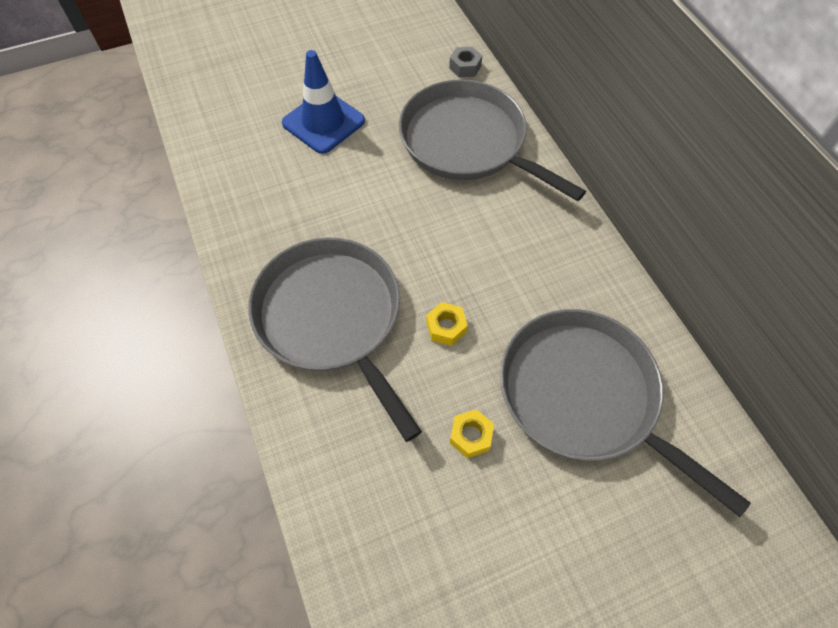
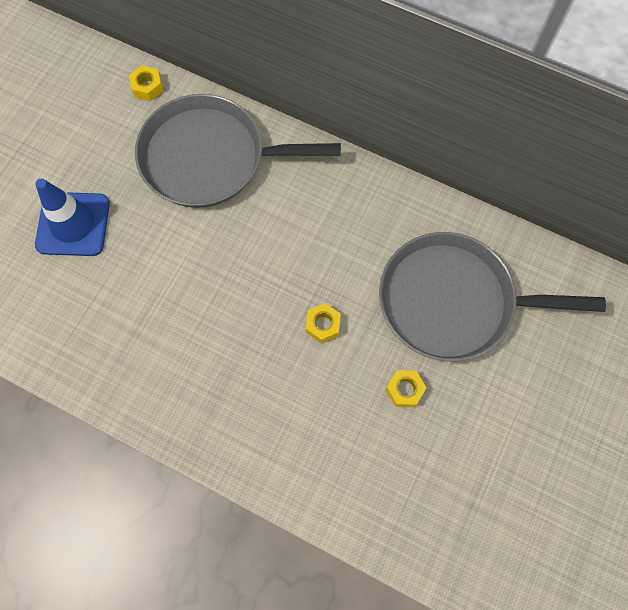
camera: 40 degrees left, 10 degrees up
grey pan [248,238,422,442] -> none
grey nut [449,46,482,77] -> yellow nut [129,66,163,101]

